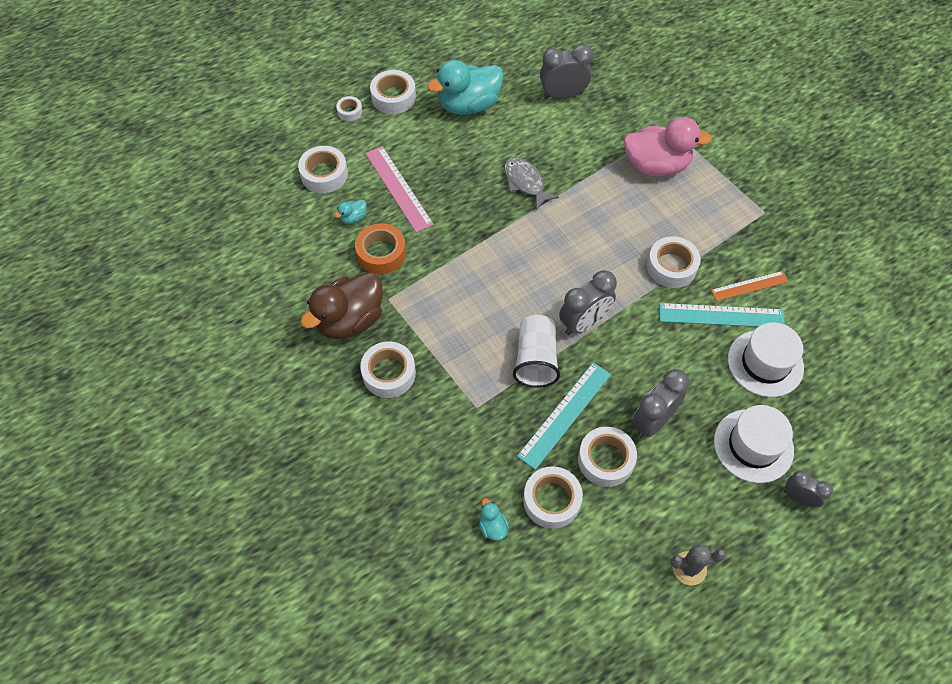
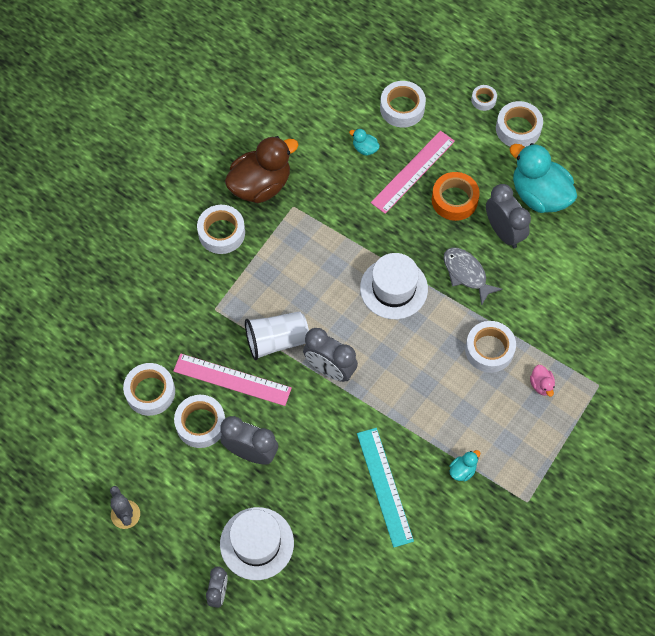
camera: 70 degrees right, 5 degrees up
brown duck [301,272,383,339] -> brown duck turned 120 degrees clockwise [225,136,298,203]
orange tape [355,223,406,274] -> orange tape moved to [432,172,480,221]
turquoise duck [479,498,509,541] -> turquoise duck moved to [449,450,480,481]
grey fish [504,157,559,210] -> grey fish turned 75 degrees counterclockwise [444,248,502,306]
turquoise ruler [517,362,611,470] -> pink ruler [173,353,292,406]
grey clock [540,44,593,99] -> grey clock moved to [486,184,531,248]
pink duck [624,117,712,176] -> pink duck [530,365,555,397], size x0.42
white tape [647,236,701,288] -> white tape moved to [465,321,516,373]
orange ruler [711,271,789,301] -> none
white hat [728,323,804,397] -> white hat moved to [360,253,428,319]

